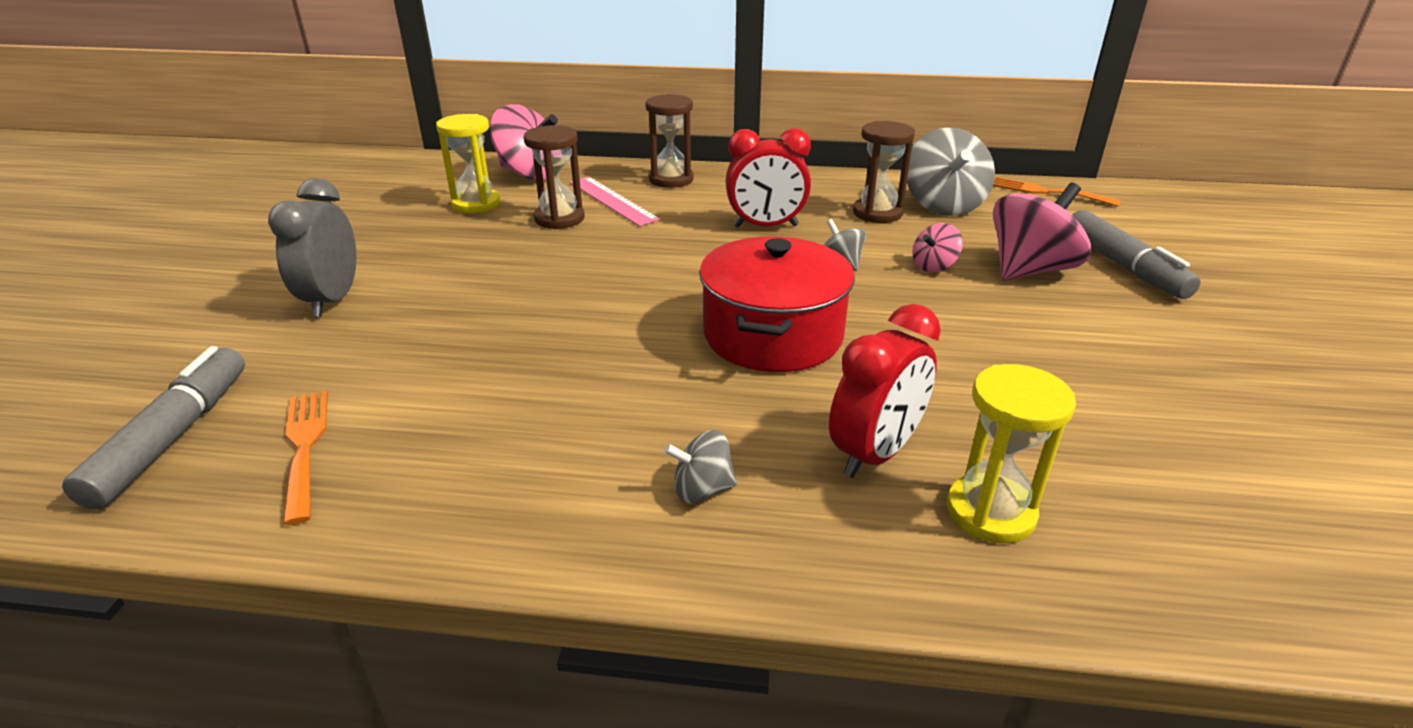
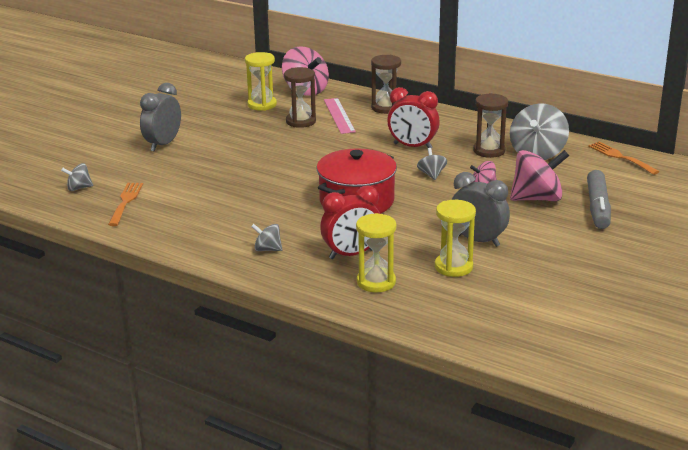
camera: 25 degrees right, 5 degrees down
grey marker [62,346,245,510] -> grey spinning top [61,163,93,191]
none -> yellow hourglass [435,200,476,277]
none -> grey clock [452,172,510,247]

